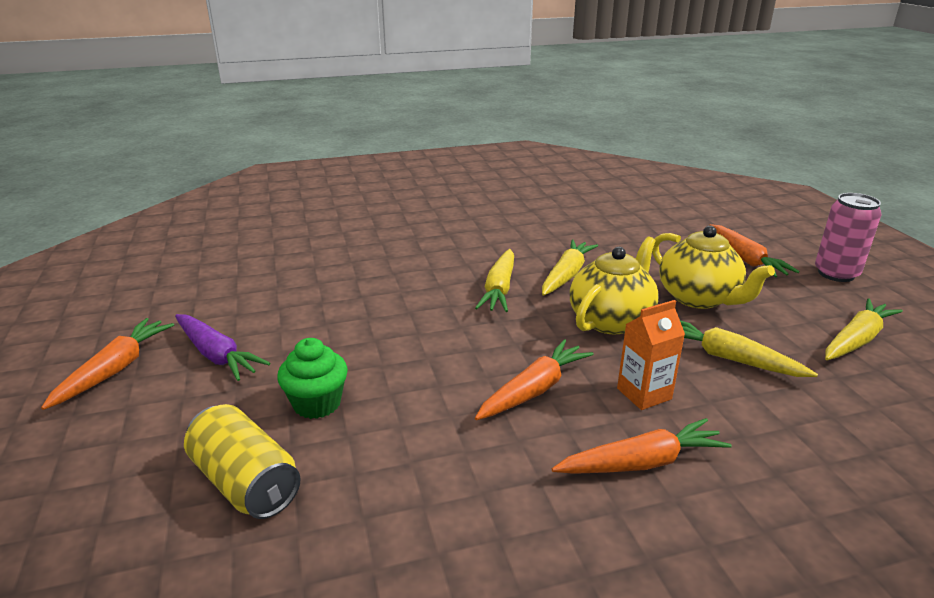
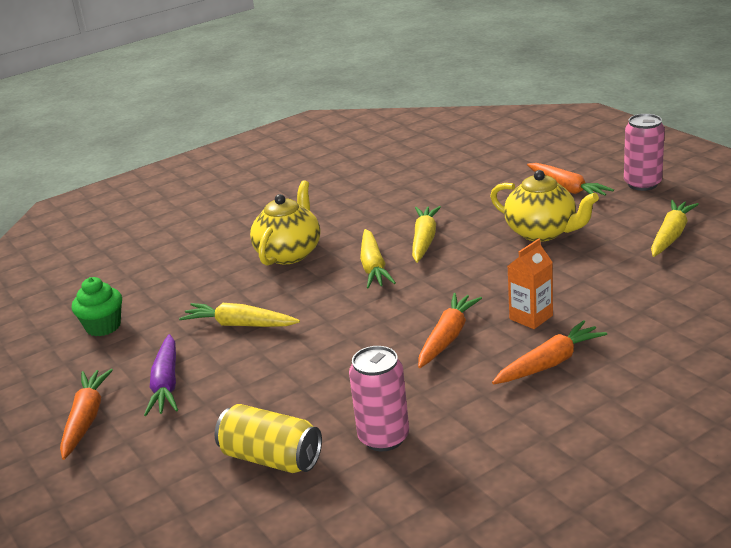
camera: 15 degrees left, 0 degrees up
purple carrot [175,314,270,381] -> purple carrot turned 60 degrees clockwise [144,334,178,416]
green cupcake [277,338,348,419] -> green cupcake moved to [72,277,122,336]
yellow teapot [570,237,659,334] -> yellow teapot moved to [250,180,320,266]
yellow carrot [680,320,818,377] -> yellow carrot moved to [179,303,300,327]
none -> pink can [349,346,409,451]

